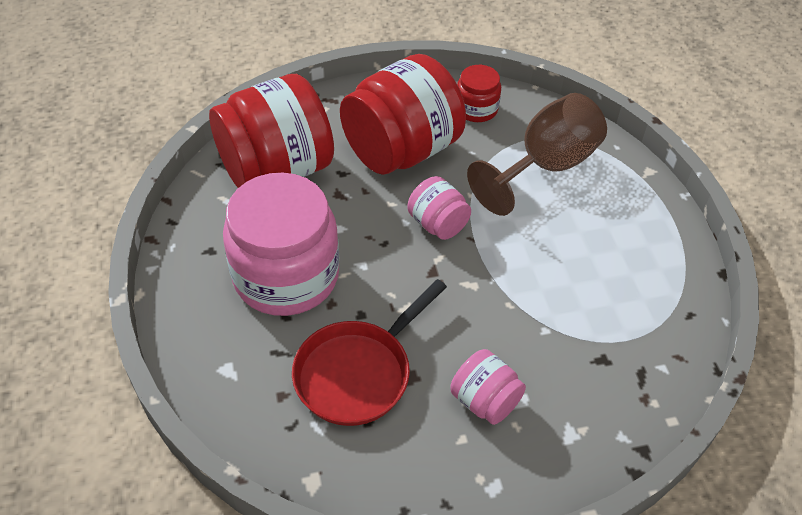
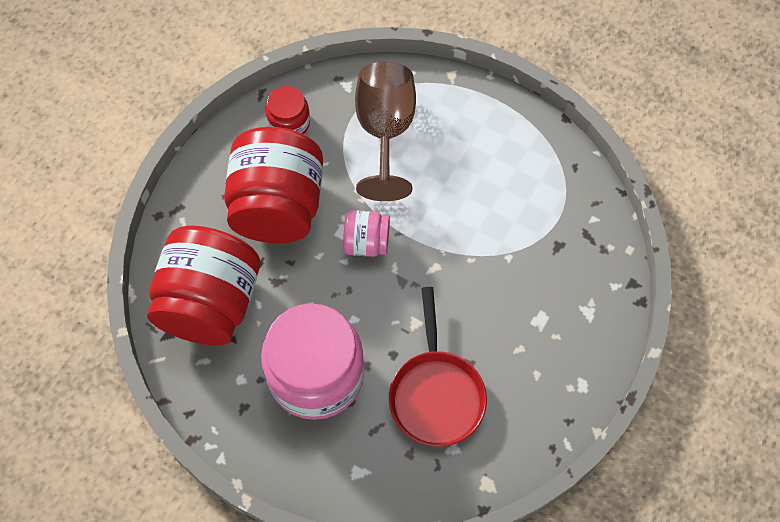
camera: 45 degrees left, 15 degrees up
pink jar [450,349,526,425] -> none

